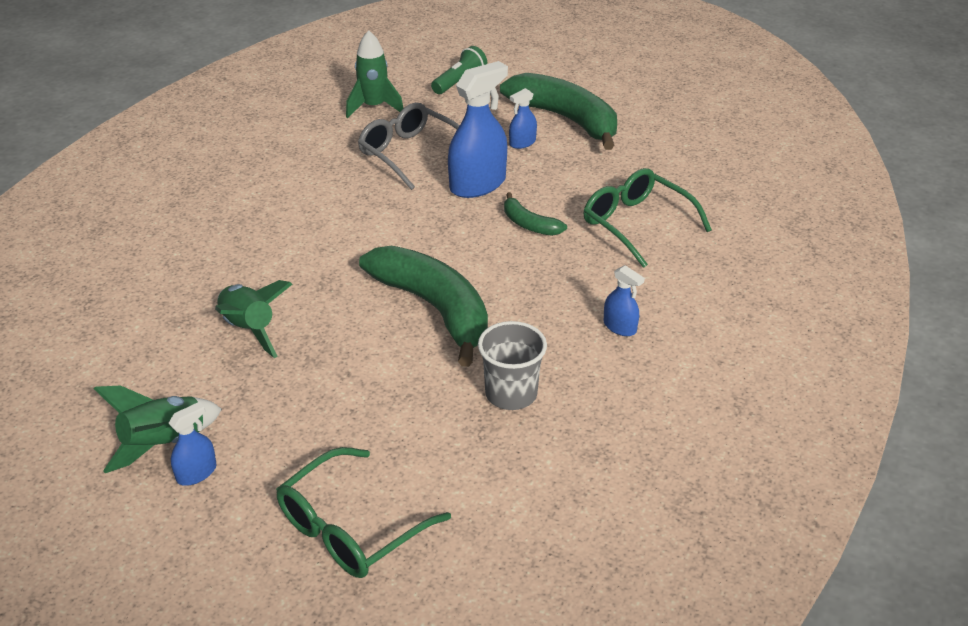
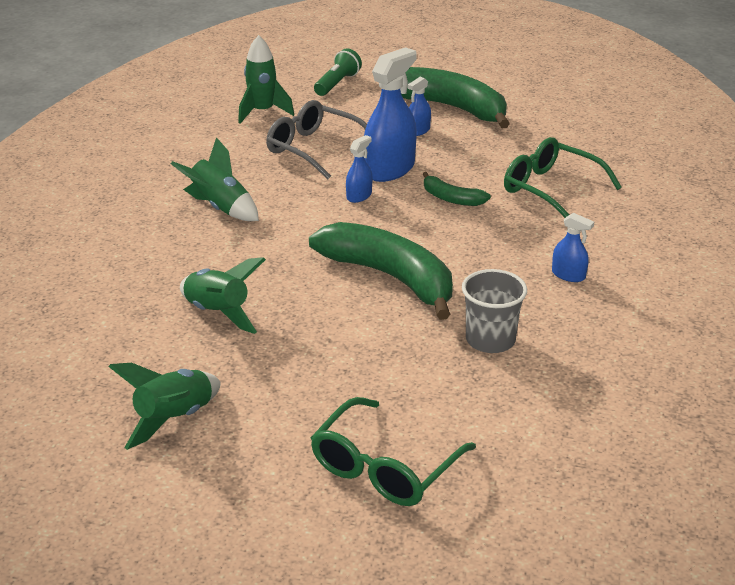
camera: 10 degrees left, 5 degrees down
blue spray bottle [168,402,217,486] -> blue spray bottle moved to [346,135,372,203]
none -> green rocket [171,137,259,221]

